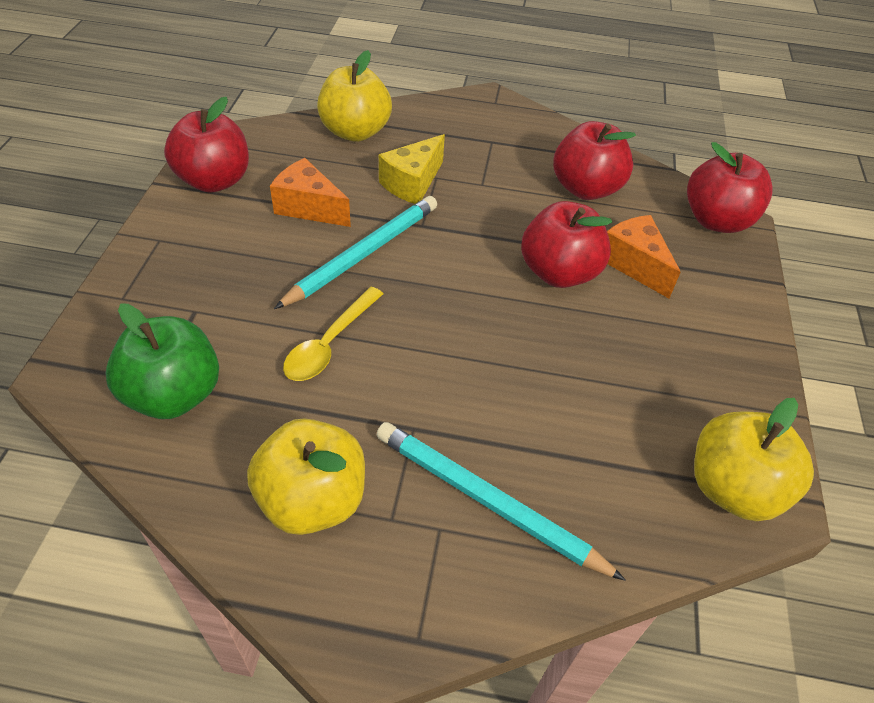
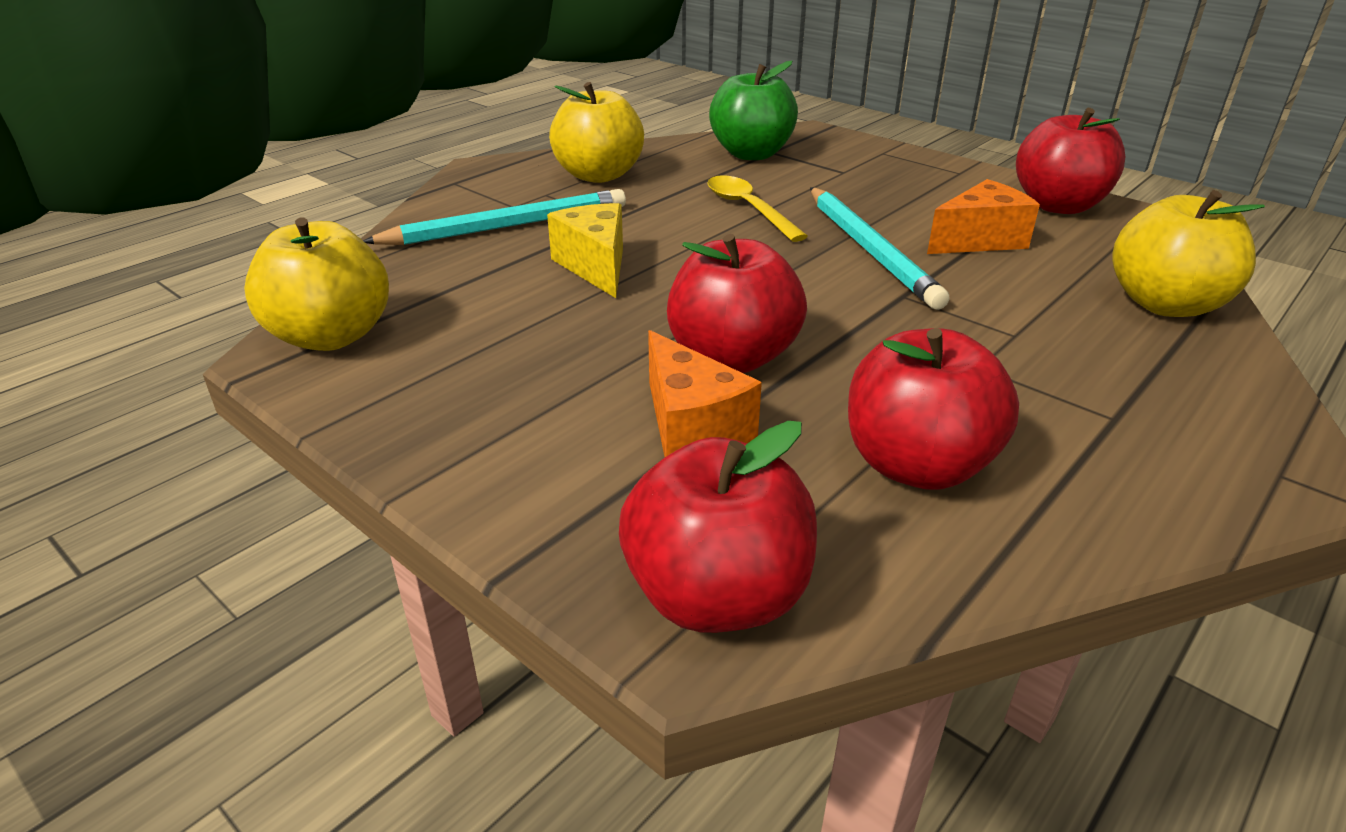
camera: 125 degrees right, 15 degrees down
yellow cheese [379,134,445,204] -> yellow cheese moved to [547,203,623,298]
orange cheese [607,215,681,298] -> orange cheese turned 60 degrees clockwise [648,330,762,457]

